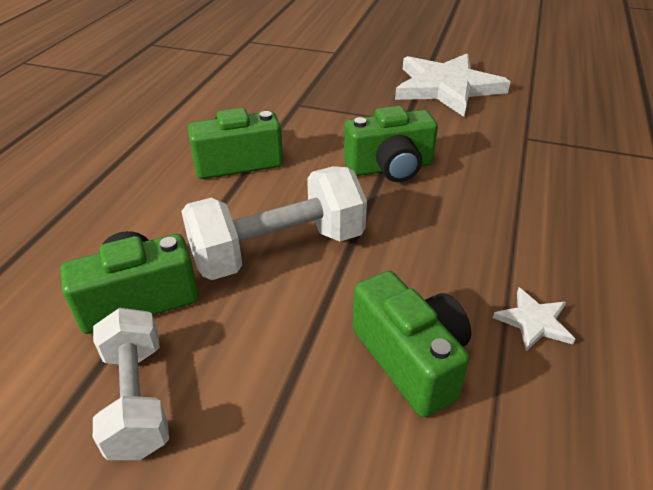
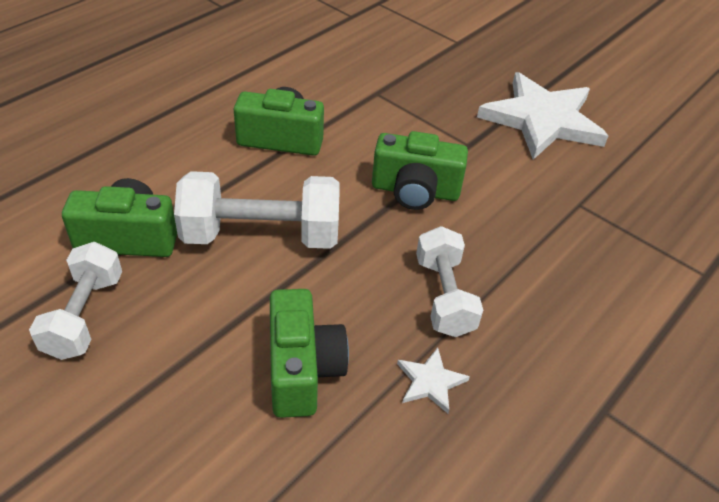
camera: 20 degrees right, 5 degrees up
none -> white dumbbell [416,226,483,337]

